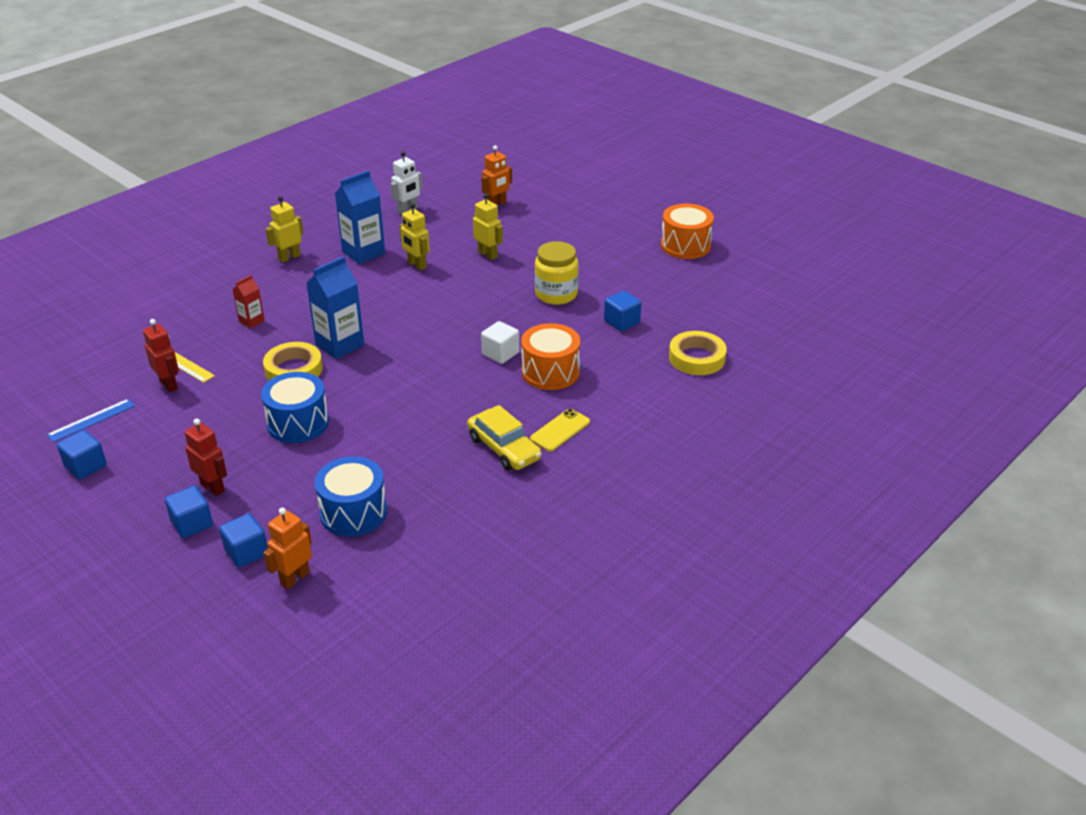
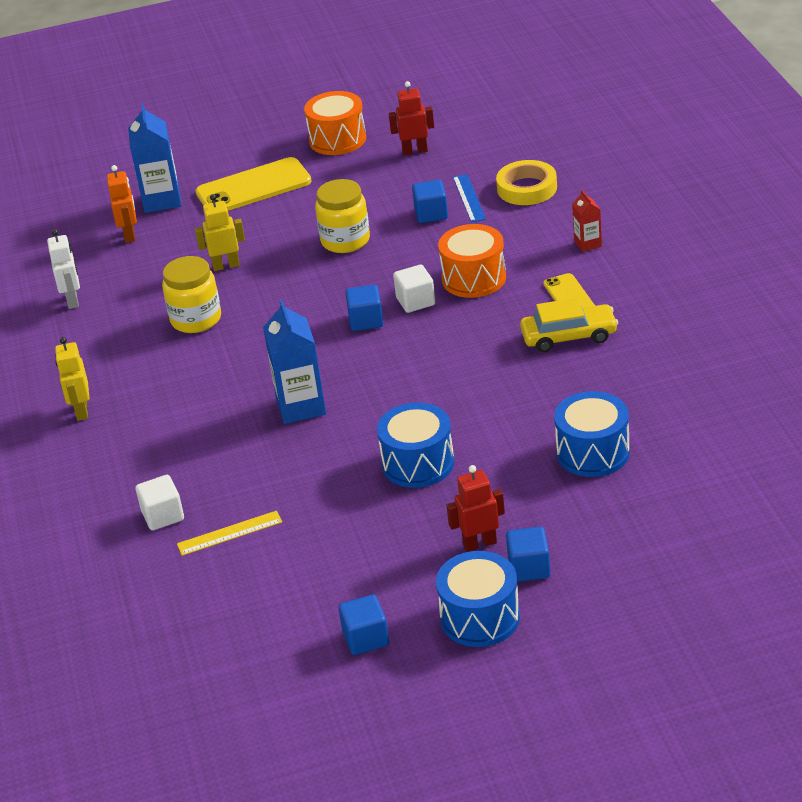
camera: 55 degrees left, 0 degrees up
blue ruler [47,399,135,442] -> blue ruler moved to [453,174,486,222]
red robot [143,319,179,393] -> red robot moved to [389,81,434,155]
blue cube [219,513,268,568] -> blue cube moved to [345,285,383,331]
red carton [233,275,265,328] -> red carton moved to [572,190,602,252]
yellow tape [263,342,323,381] -> none
orange robot [263,508,312,589] -> none
blue carton [335,171,385,264] -> blue carton moved to [128,104,181,213]
yellow robot [400,203,430,270] -> yellow jar [162,256,221,333]
none -> white cube [136,475,184,530]
none -> yellow phone [195,157,311,211]
none -> blue drum [436,551,520,647]

